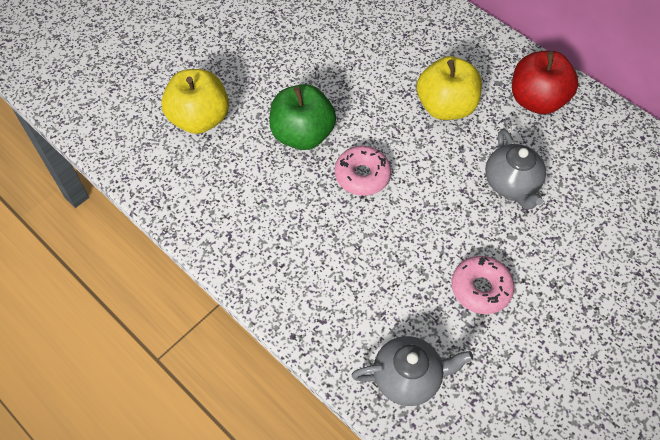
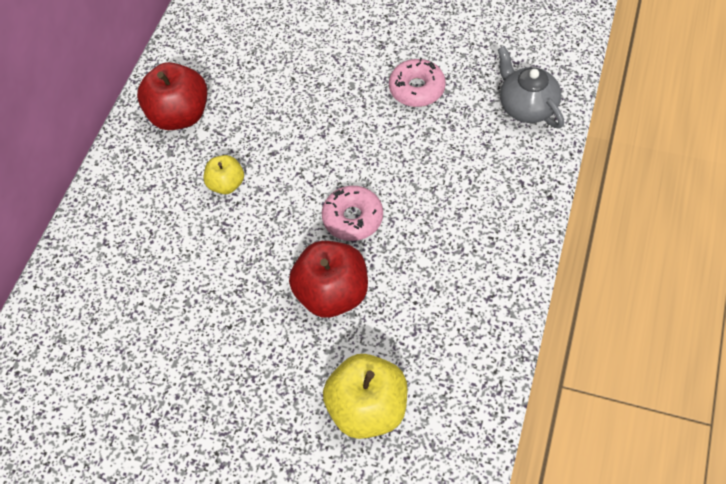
camera: 110 degrees left, 0 degrees up
green apple [269,84,336,150] -> red apple [289,241,368,318]
yellow apple [417,56,482,120] -> yellow apple [204,155,244,194], size x0.56
grey teapot [485,129,546,210] -> none

